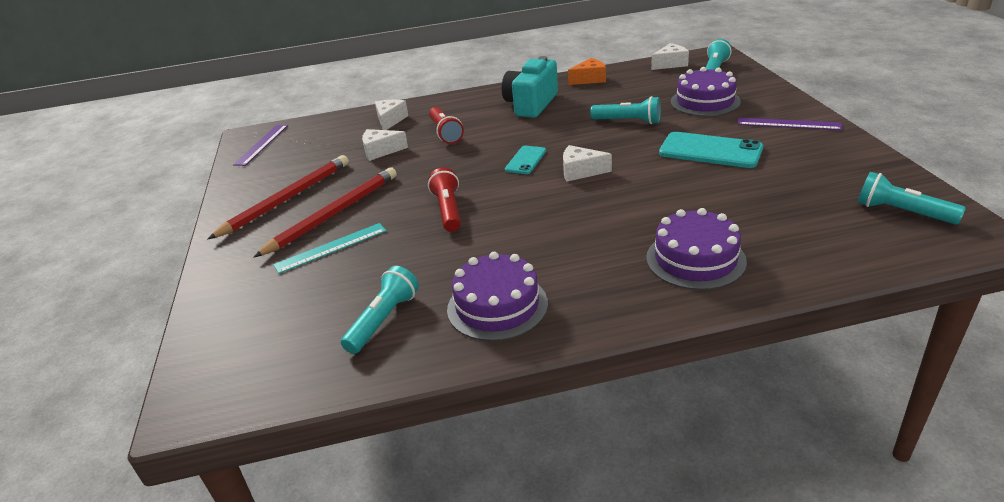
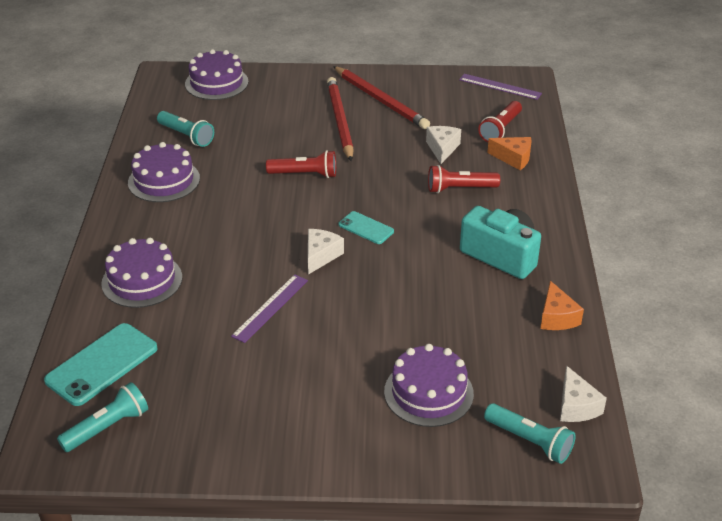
camera: 100 degrees right, 5 degrees up
red pencil [254,168,397,257] -> red pencil turned 150 degrees counterclockwise [327,77,354,161]
turquoise ruler [273,223,387,274] -> none
white cheese [375,100,408,130] -> orange cheese [487,137,532,170]
turquoise flashlight [590,96,661,124] -> none
turquoise phone [659,132,763,168] -> turquoise phone moved to [44,323,158,406]
purple ruler [738,118,842,130] -> purple ruler moved to [231,274,308,343]
none -> purple cake [185,49,248,100]
none -> red flashlight [478,101,522,142]

